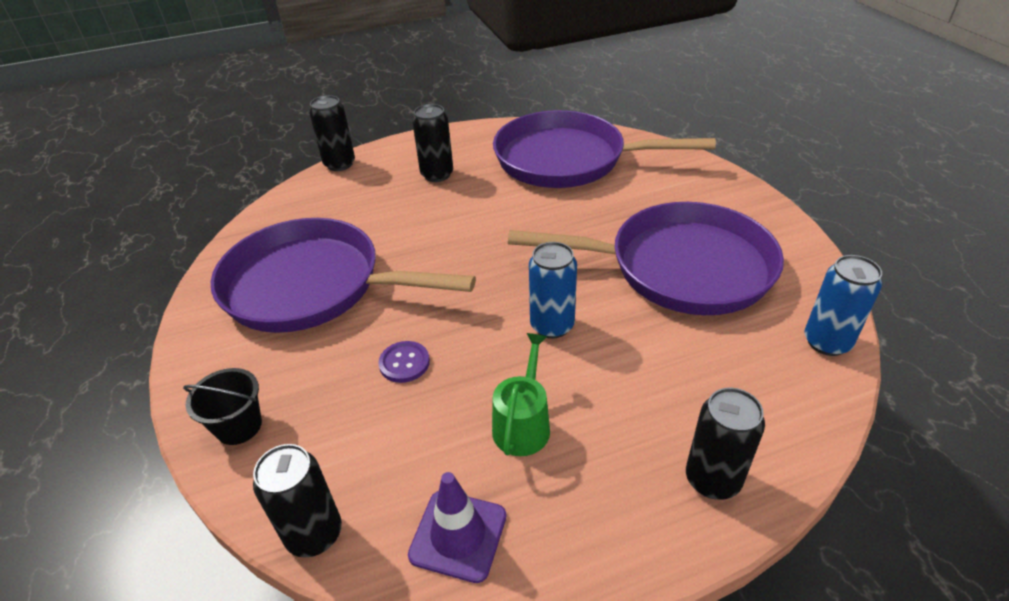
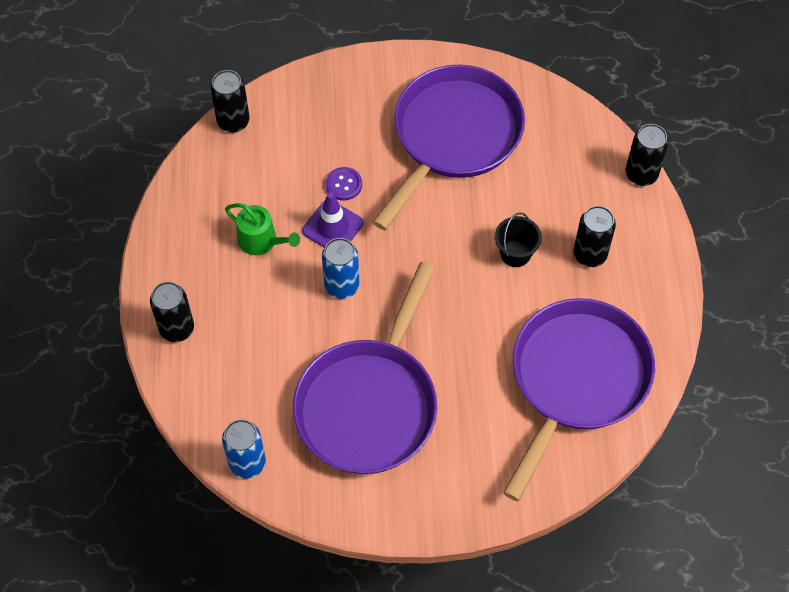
camera: 105 degrees right, 20 degrees up
black bucket [183,368,262,445] -> black bucket moved to [495,212,542,267]
purple traffic cone [408,472,506,583] -> purple traffic cone moved to [302,192,364,248]

